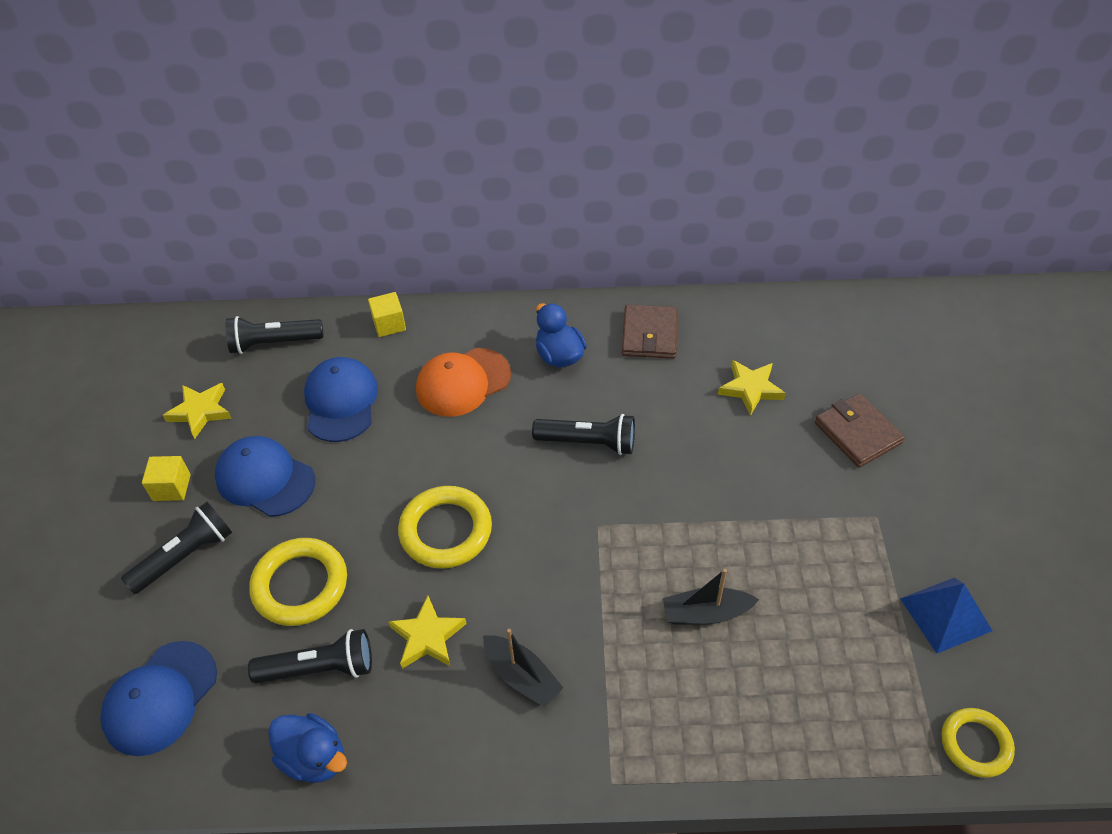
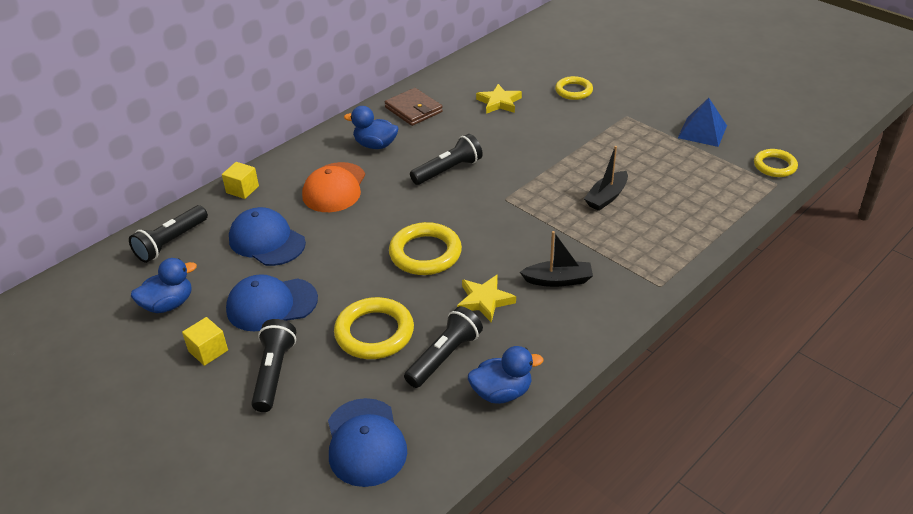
camera: 45 degrees left, 10 degrees down
yellow star [163,383,232,439] -> blue duck [131,258,197,313]
brown wallet [815,393,905,468] -> yellow ring [555,76,593,100]

